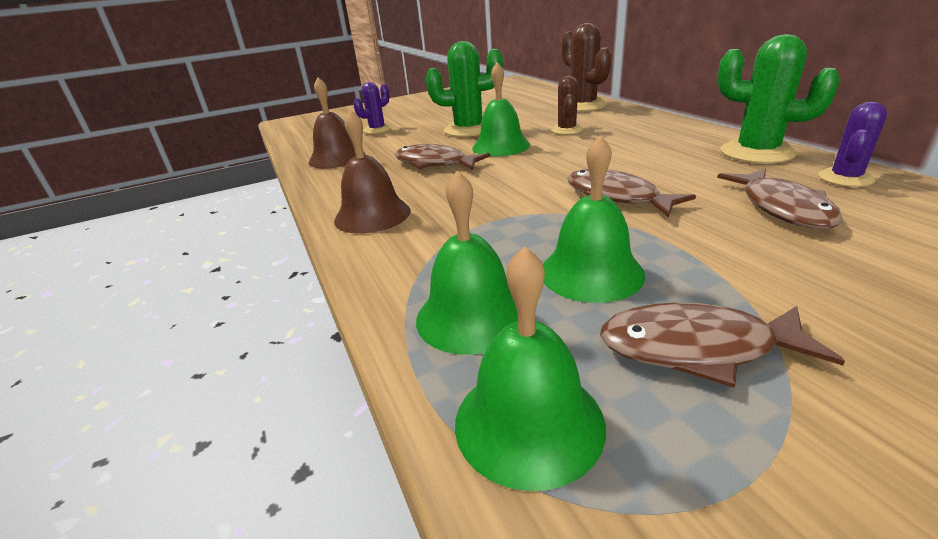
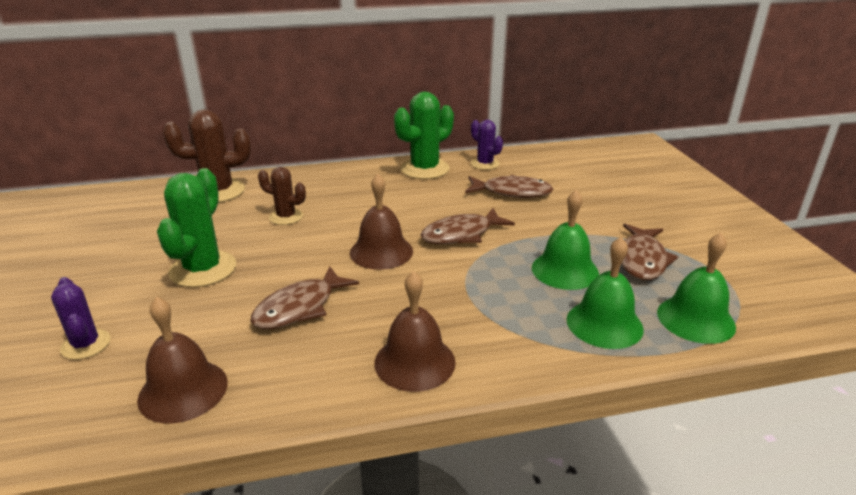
camera: 80 degrees left, 0 degrees up
green bell [472,62,530,156] -> none
none -> brown bell [350,174,413,270]

